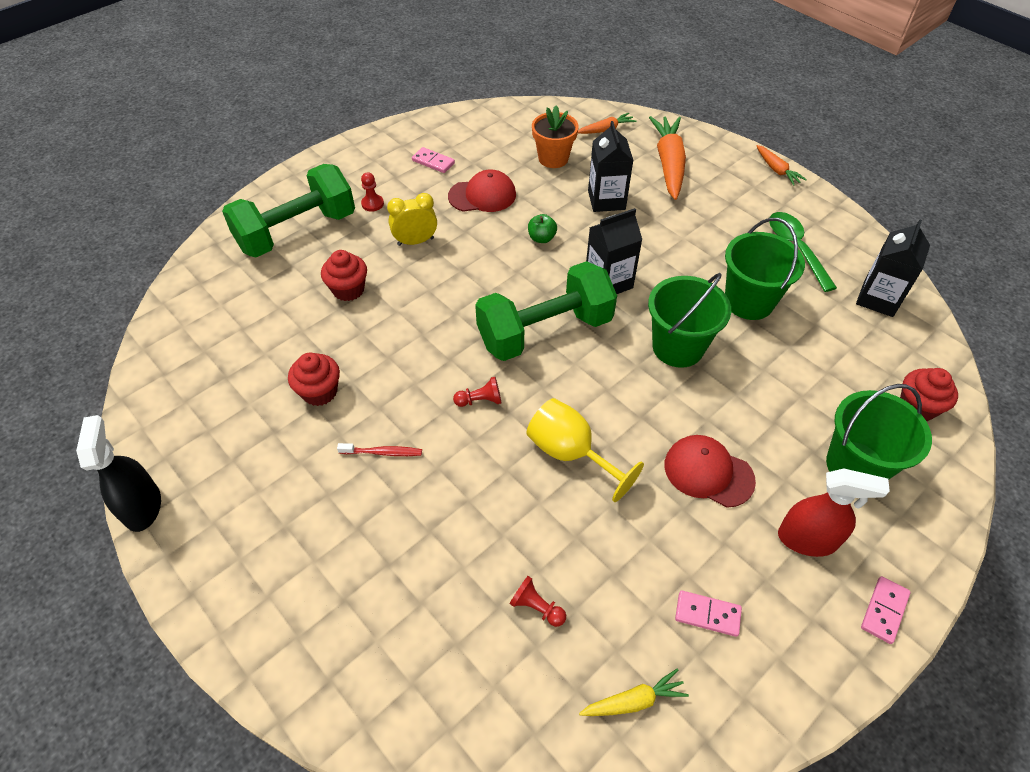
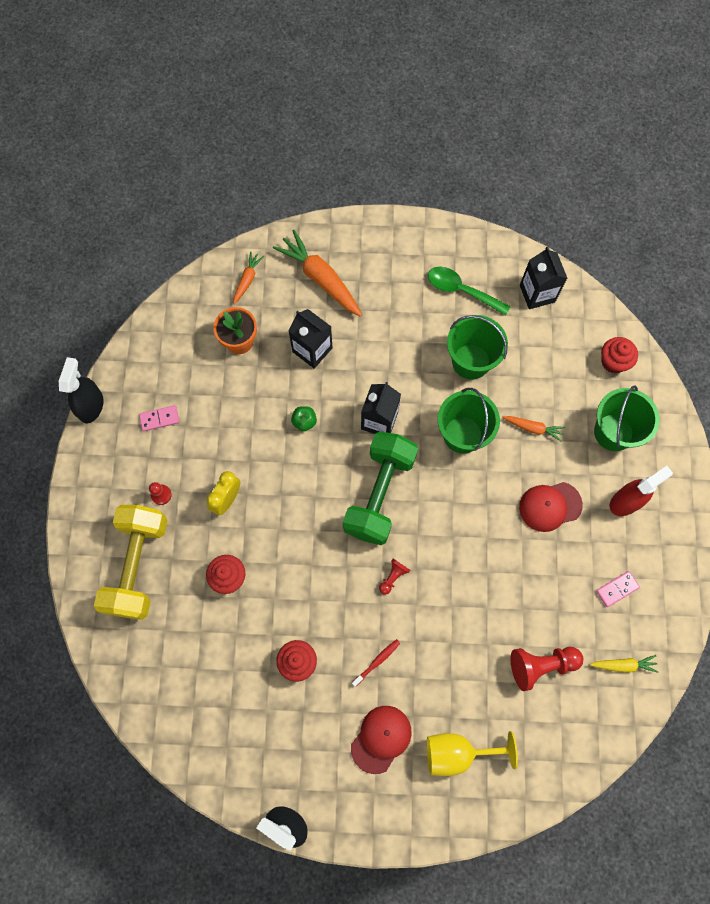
camera: 45 degrees left, 20 degrees up
green dumbbell [222,164,355,258] -> yellow dumbbell [94,505,168,620]
red cap [448,170,516,212] -> red cap moved to [351,706,412,774]
red pawn [509,576,566,627] -> red pawn [511,647,583,691], size x1.88
yellow goblet [527,398,644,502] -> yellow goblet moved to [427,731,518,776]
yellow carrot [579,669,689,716] -> yellow carrot turned 60 degrees clockwise [590,655,659,673]
orange carrot [757,145,807,186] -> orange carrot moved to [502,416,565,441]
pink domino [861,576,911,644] -> none
none -> black spray bottle [59,357,103,423]

